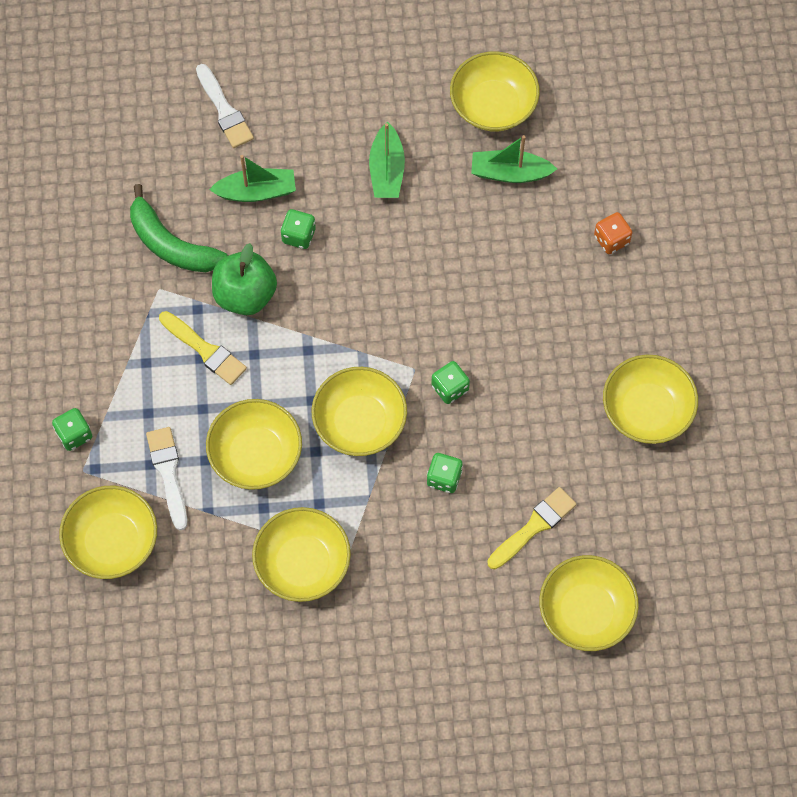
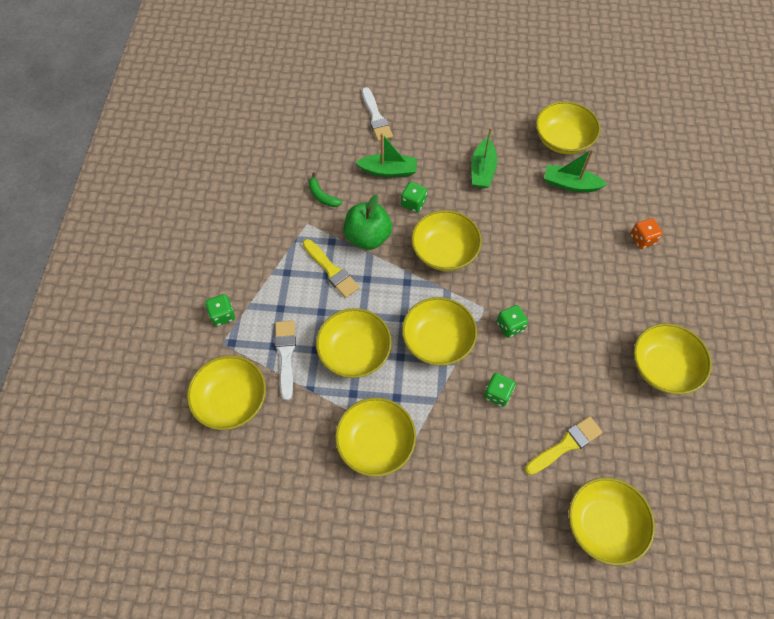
camera: 10 degrees right, 5 degrees down
green banana [130,184,227,272] -> green banana [309,172,342,207], size x0.53
none -> yellow bowl [411,210,482,271]

